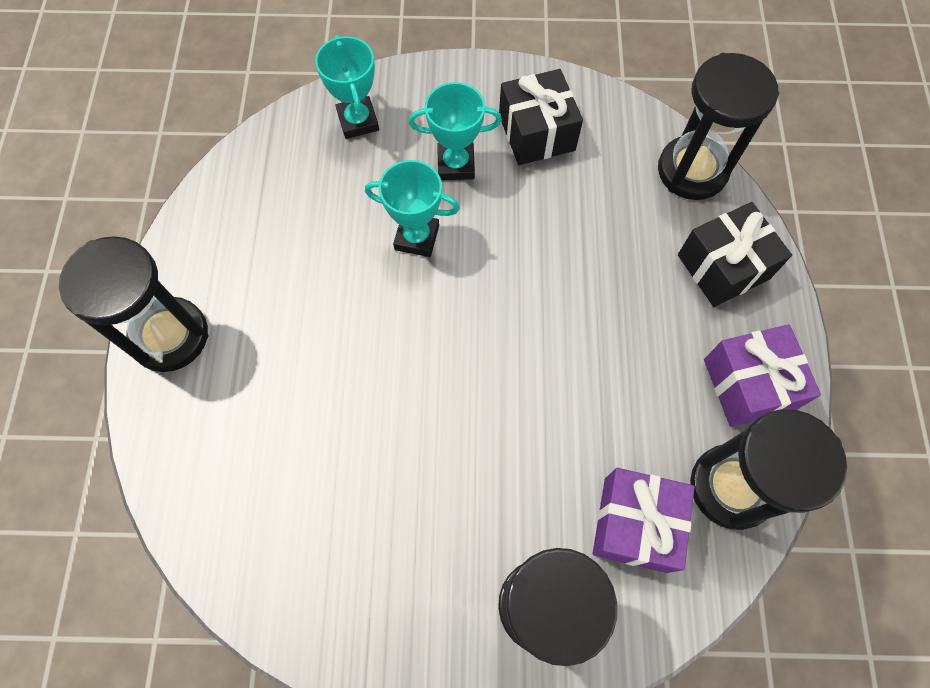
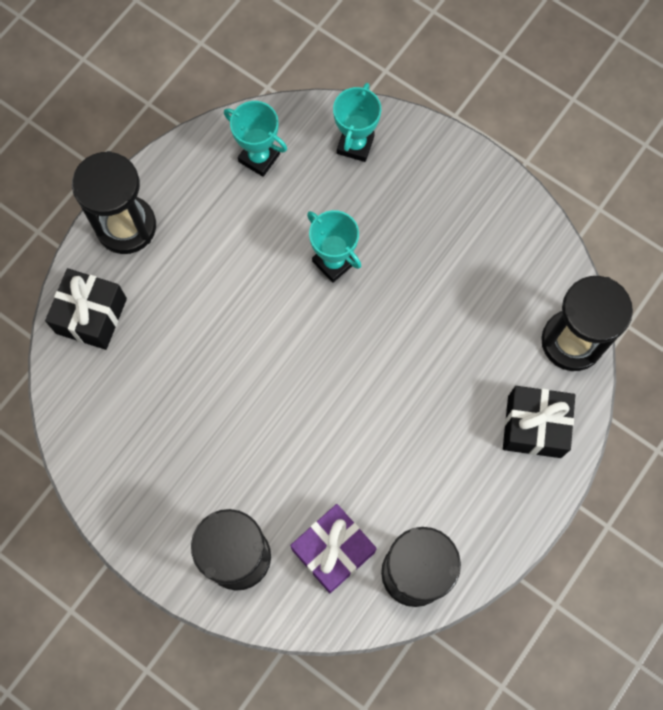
camera: 35 degrees right, 5 degrees up
turquoise trophy [409,82,502,180] -> turquoise trophy moved to [224,101,287,177]
black gift [499,69,583,165] -> black gift moved to [45,268,127,350]
purple gift [704,324,821,427] -> none

